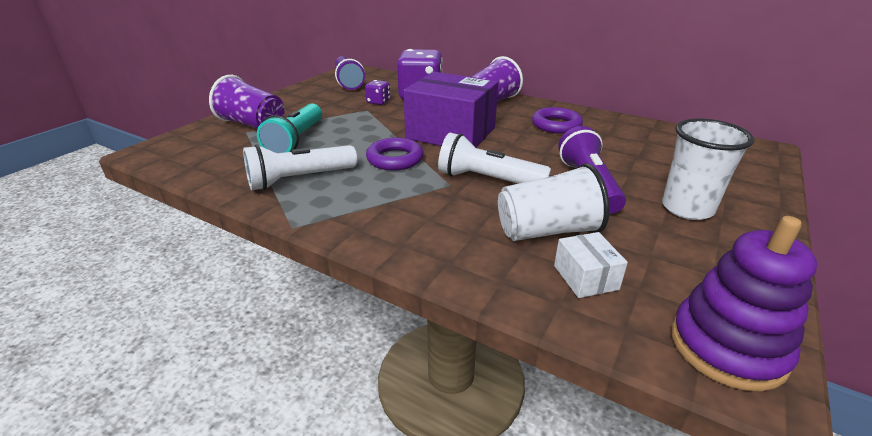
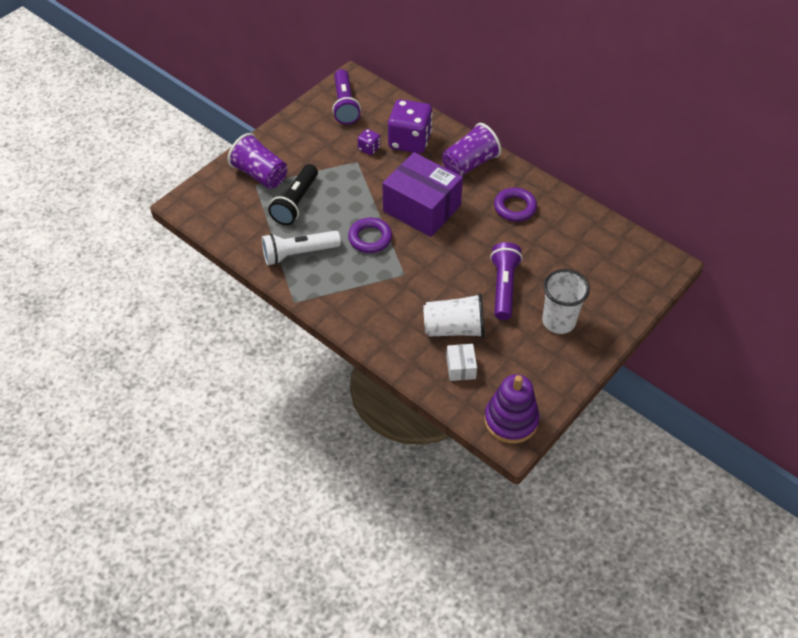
camera: 10 degrees right, 20 degrees up
turquoise flashlight [257,103,322,153] -> black flashlight [268,164,318,225]
white flashlight [438,133,551,184] -> none

